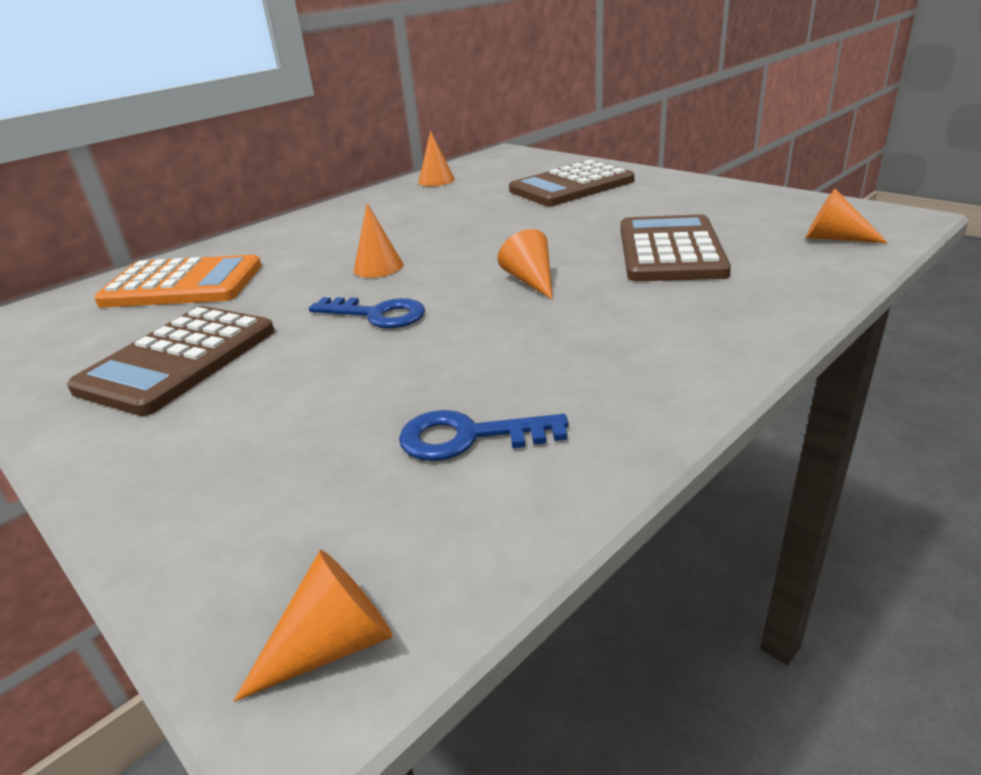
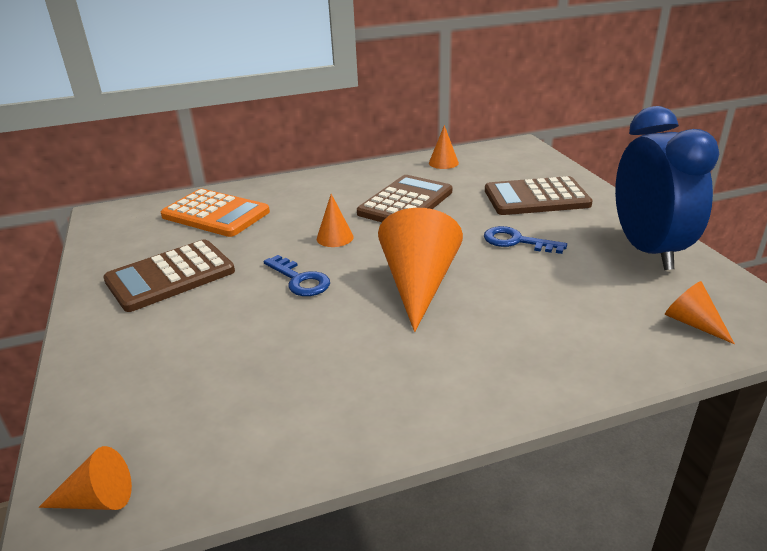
camera: 25 degrees right, 0 degrees up
blue key [399,410,568,461] -> blue key moved to [484,226,567,254]
orange cone [498,229,552,299] -> orange cone [378,208,463,332], size x2.01
brown calculator [621,214,731,281] -> brown calculator moved to [357,175,452,222]
none -> blue clock [615,106,719,270]

